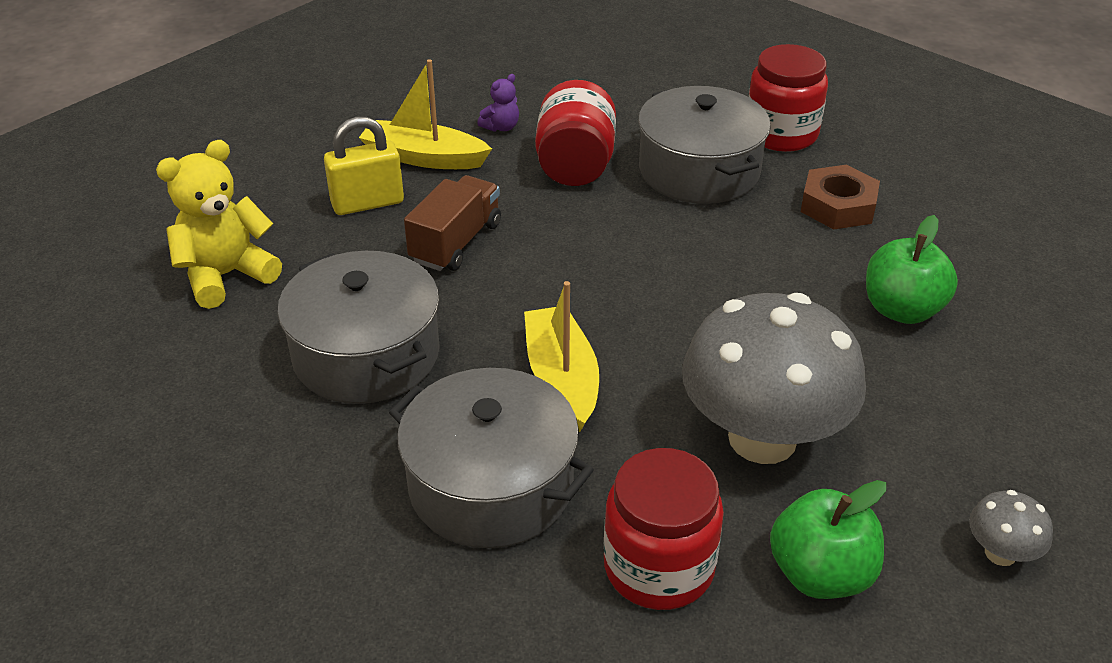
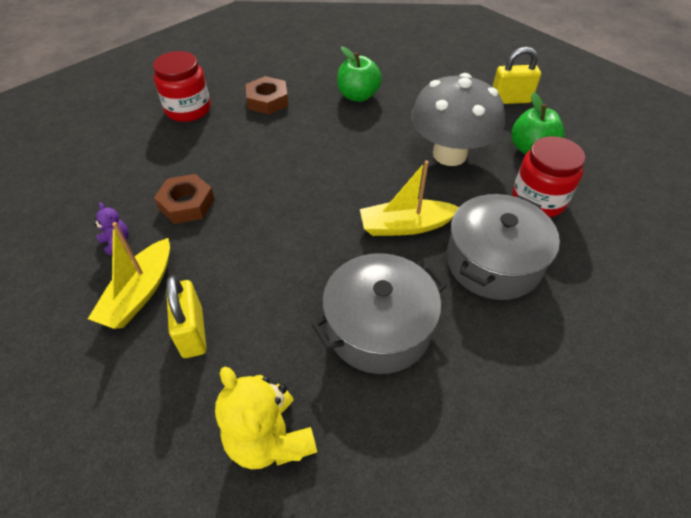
camera: 85 degrees left, 10 degrees up
brown truck [404,175,501,271] -> none
red jar [535,80,616,186] -> brown nut [154,174,215,224]
grey pot [638,86,771,204] -> none
grey mushroom [969,490,1053,566] -> yellow padlock [492,47,541,104]

